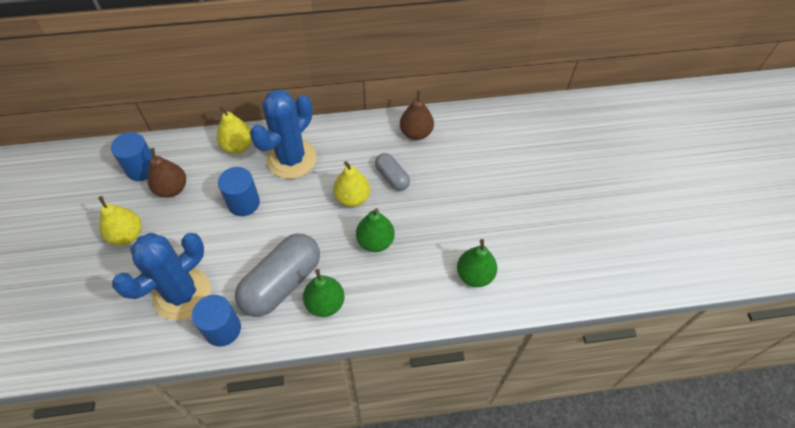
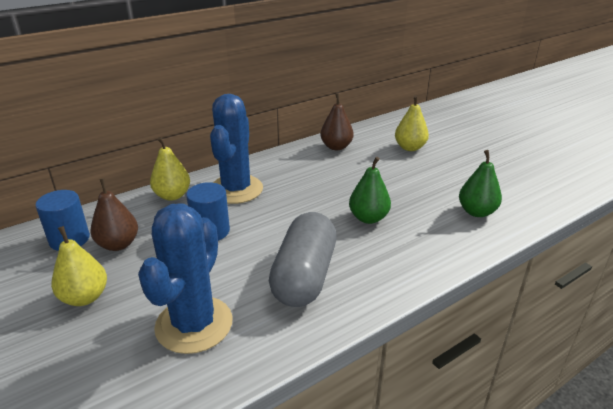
camera: 25 degrees left, 25 degrees down
blue cylinder [192,295,241,347] -> none
green pear [303,269,345,317] -> none
yellow pear [333,161,370,207] -> yellow pear moved to [395,95,429,151]
grey capsule [375,153,410,191] -> none

